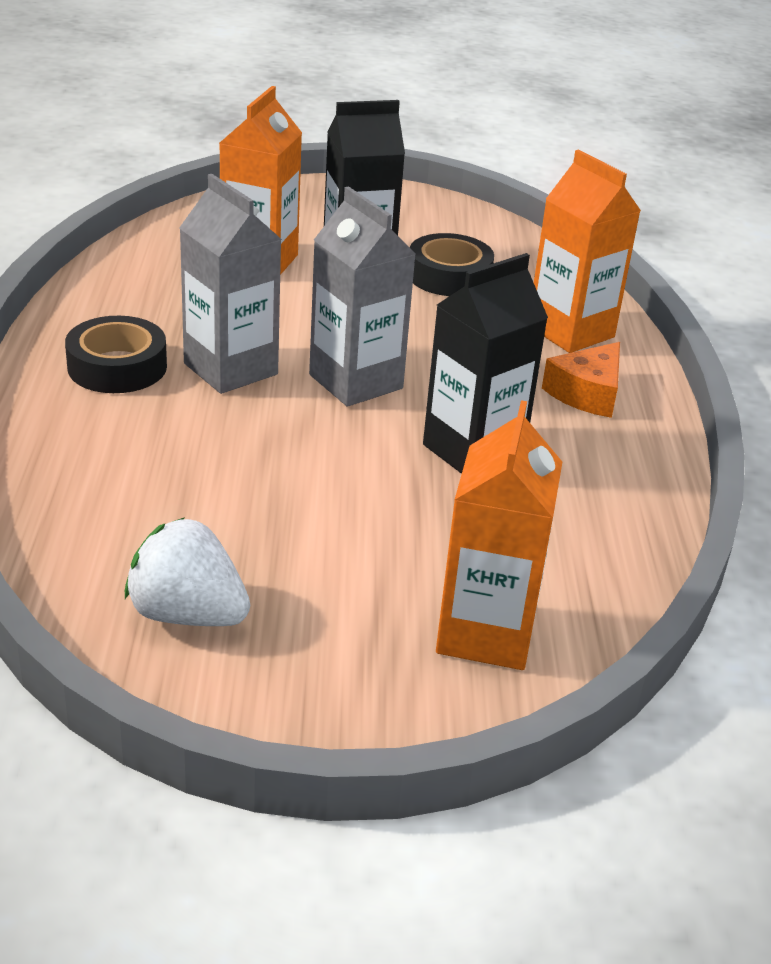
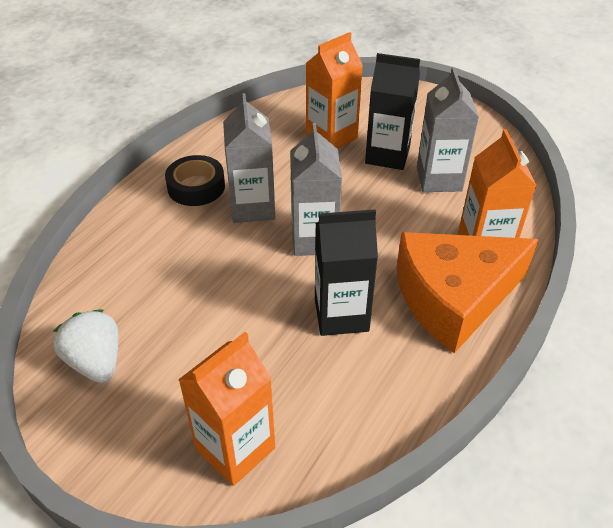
camera: 35 degrees right, 10 degrees up
black tape [410,233,494,296] -> grey carton [417,67,479,192]
orange cheese [542,342,620,418] -> orange cheese [396,232,539,353], size x2.13

